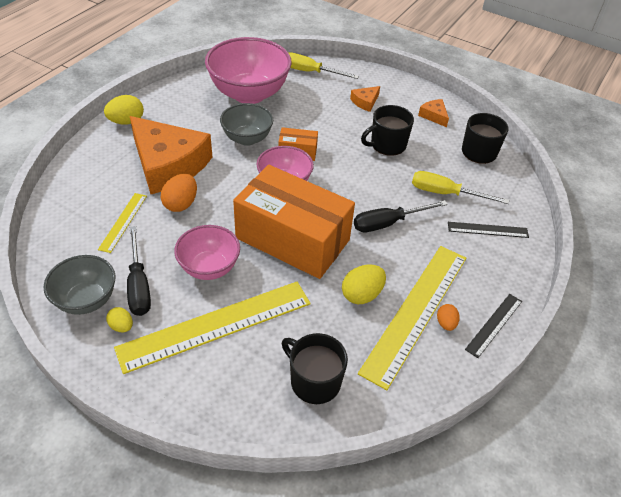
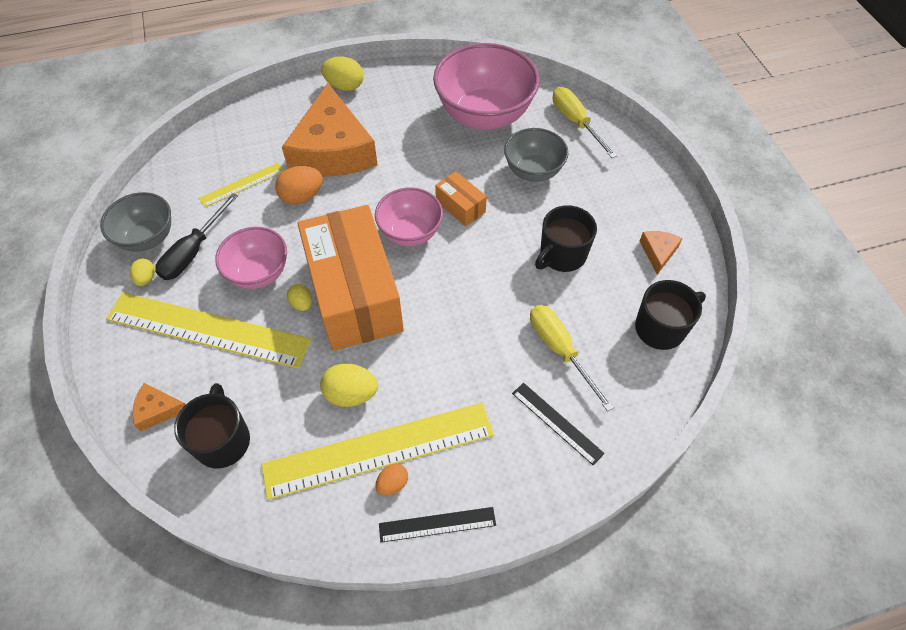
camera: 45 degrees right, 10 degrees up
grey bowl [220,103,273,146] -> grey bowl moved to [504,128,569,182]
orange cheese [350,86,380,112] -> orange cheese moved to [132,383,186,431]
black screwdriver [354,200,448,232] -> none
black mug [361,105,414,156] -> black mug turned 60 degrees counterclockwise [535,205,597,272]
none -> yellow egg [287,284,312,311]

